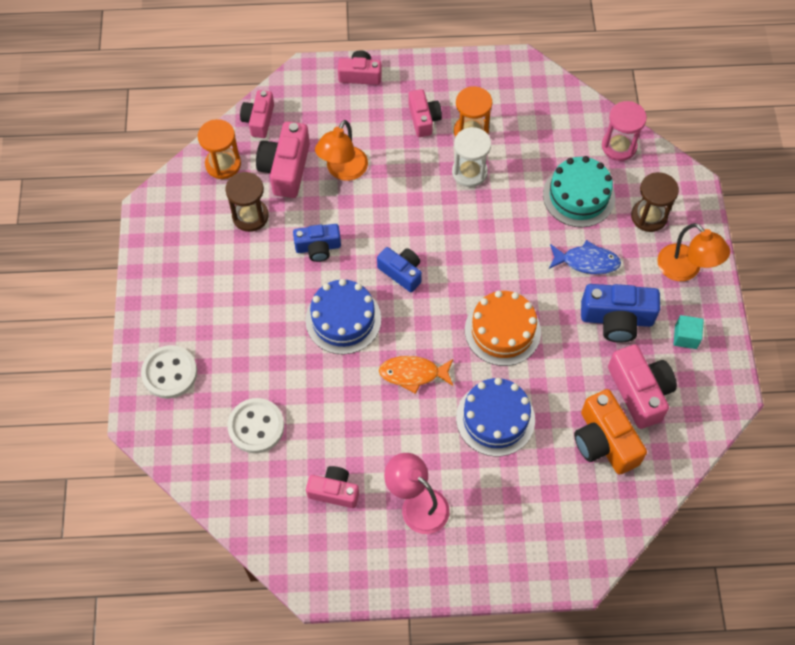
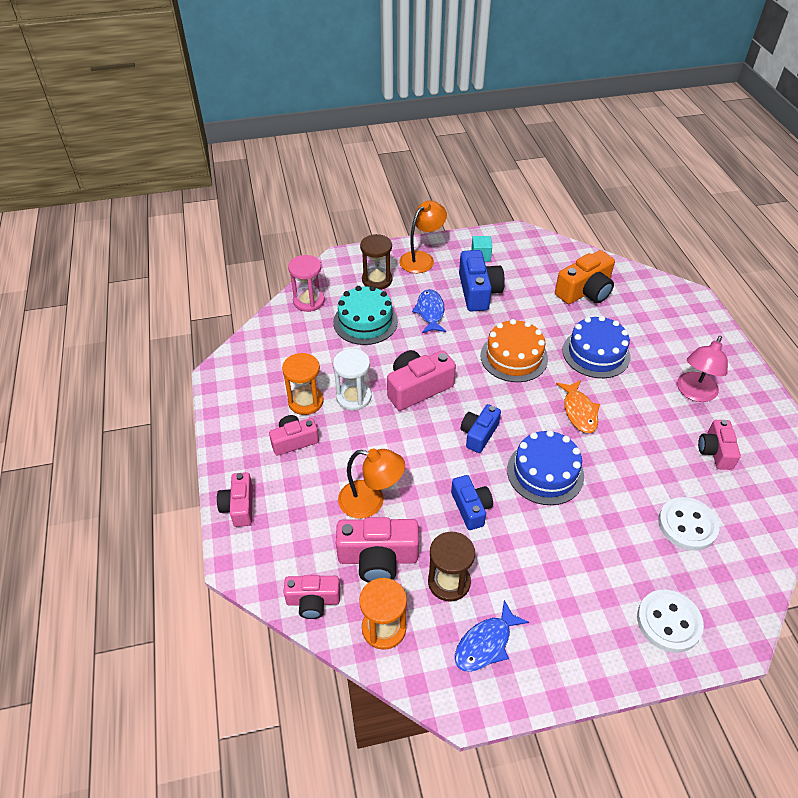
camera: 100 degrees left, 15 degrees down
pink camera [608,344,677,429] -> pink camera moved to [387,350,456,411]
none -> blue fish [455,600,529,672]

